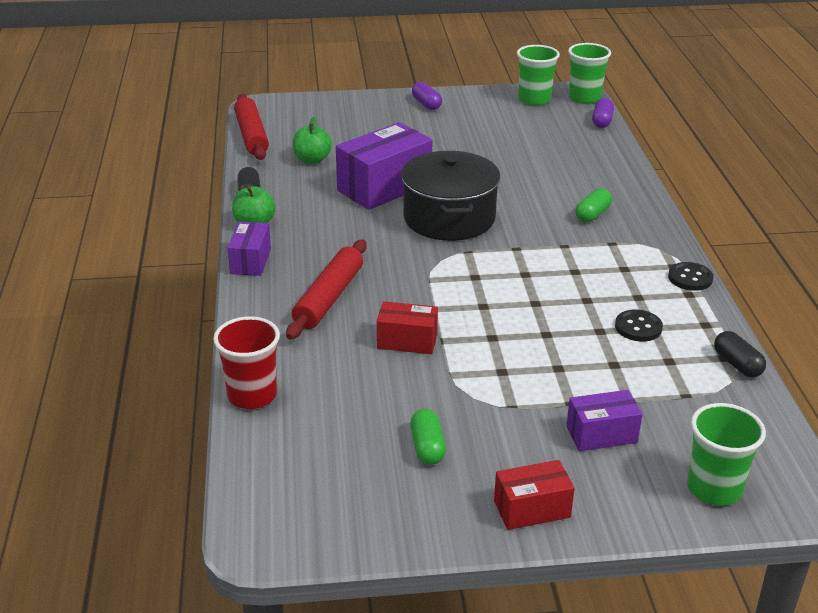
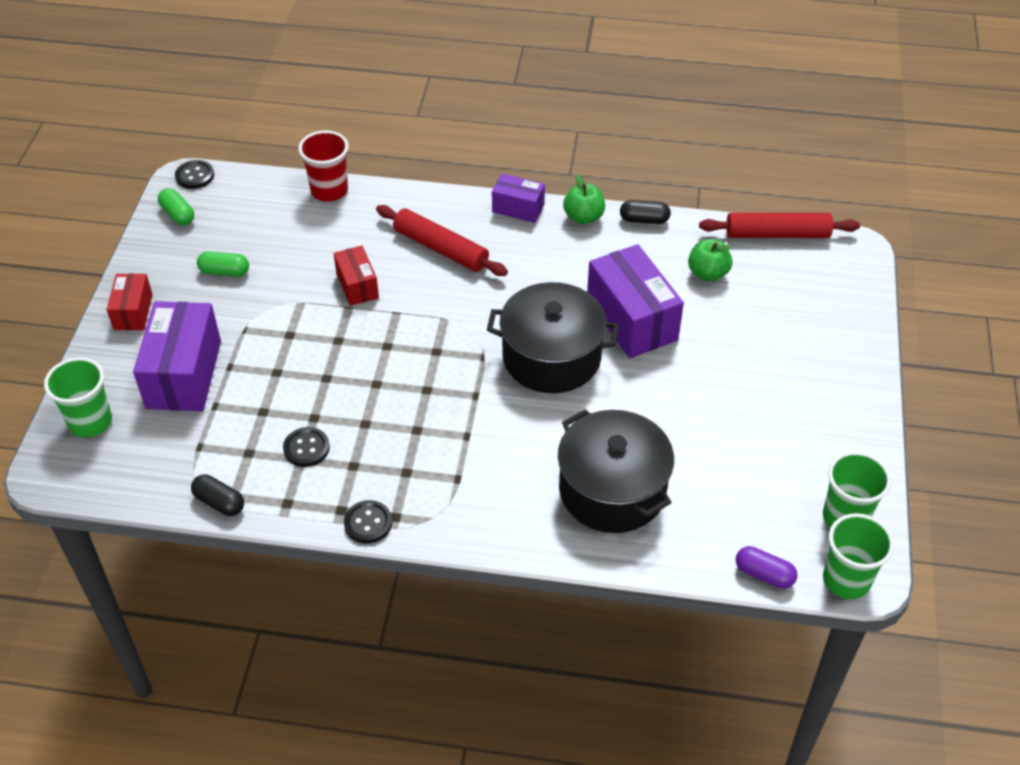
camera: 105 degrees right, 15 degrees up
red box [377,301,438,354] -> red box turned 45 degrees counterclockwise [334,245,379,306]
purple capsule [412,82,442,110] -> none
purple box [566,390,642,451] -> purple box [133,301,221,411], size x1.81
green capsule [575,188,612,222] -> green capsule moved to [158,188,194,225]
black capsule [714,331,766,378] -> black capsule turned 45 degrees clockwise [191,474,244,516]
none -> black button [175,160,214,189]
none -> black pot [558,409,674,533]

